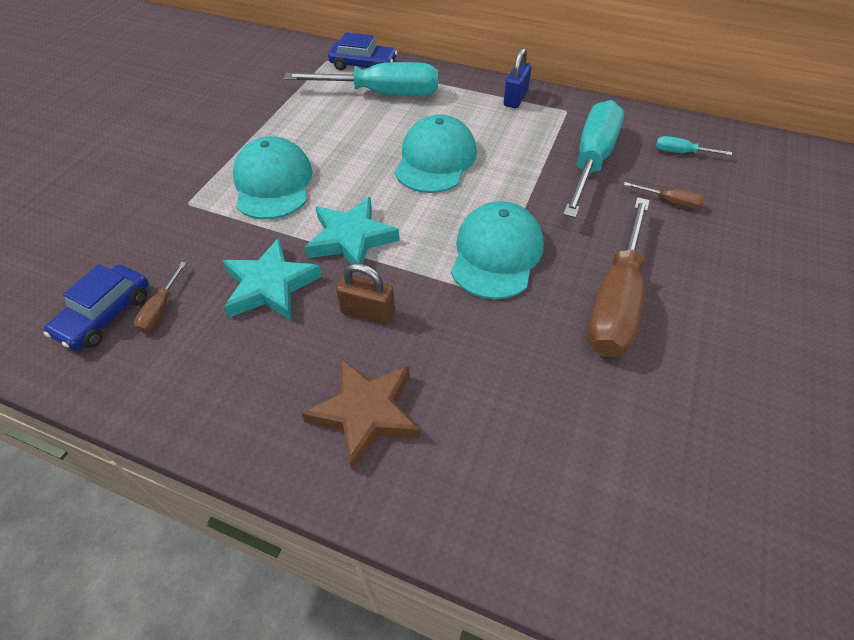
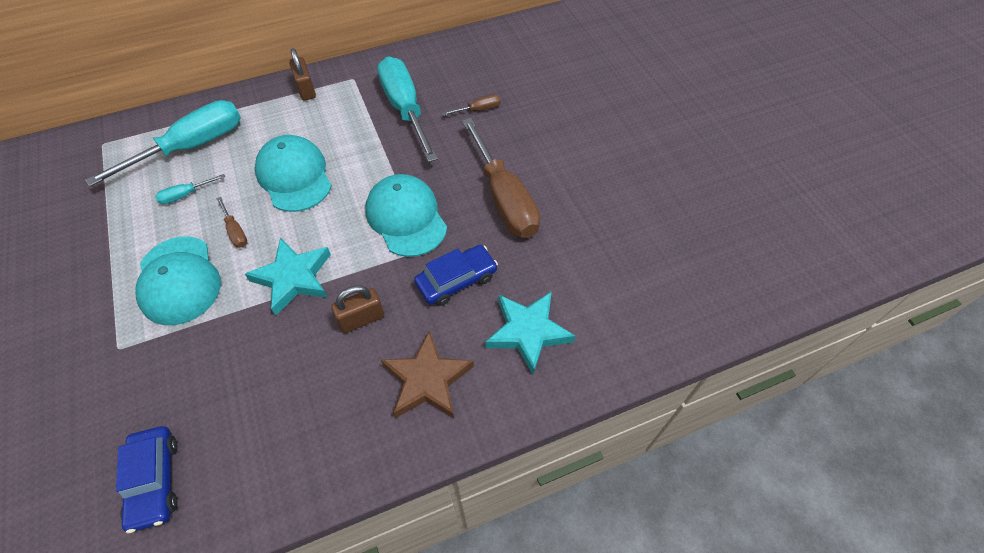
camera: 45 degrees left, 5 degrees up
brown screwdriver [134,262,186,333] -> brown screwdriver moved to [217,197,247,248]
turquoise star [223,238,322,320] -> turquoise star moved to [485,291,575,374]
turquoise cap [233,136,313,219] -> turquoise cap turned 150 degrees counterclockwise [135,236,221,325]
blue car [328,32,397,70] -> blue car moved to [414,245,498,306]
blue padlock [504,48,532,108] -> brown padlock [289,48,316,101]
turquoise screwdriver [656,136,732,155] -> turquoise screwdriver moved to [155,174,225,204]

